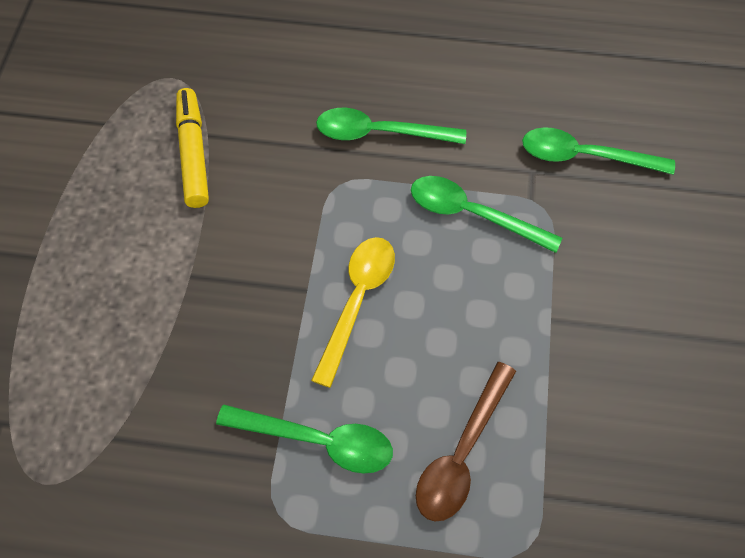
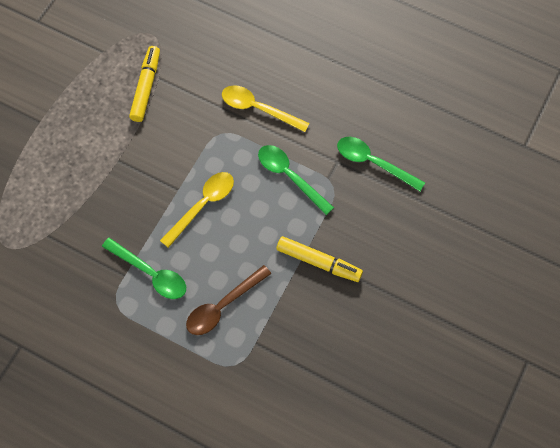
camera: 20 degrees right, 5 degrees up
green spoon [316,108,466,144] -> yellow spoon [222,85,310,132]
none -> yellow marker [276,236,363,282]

